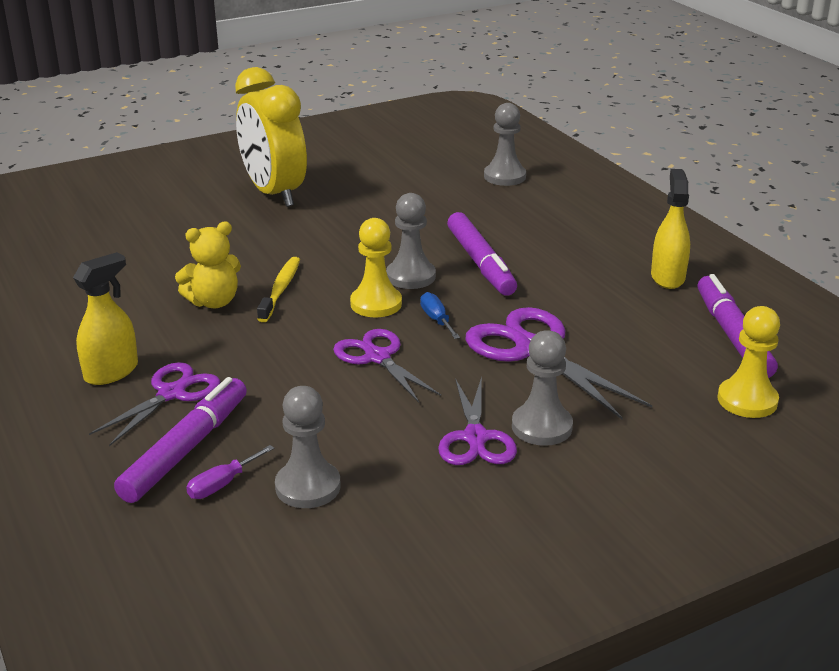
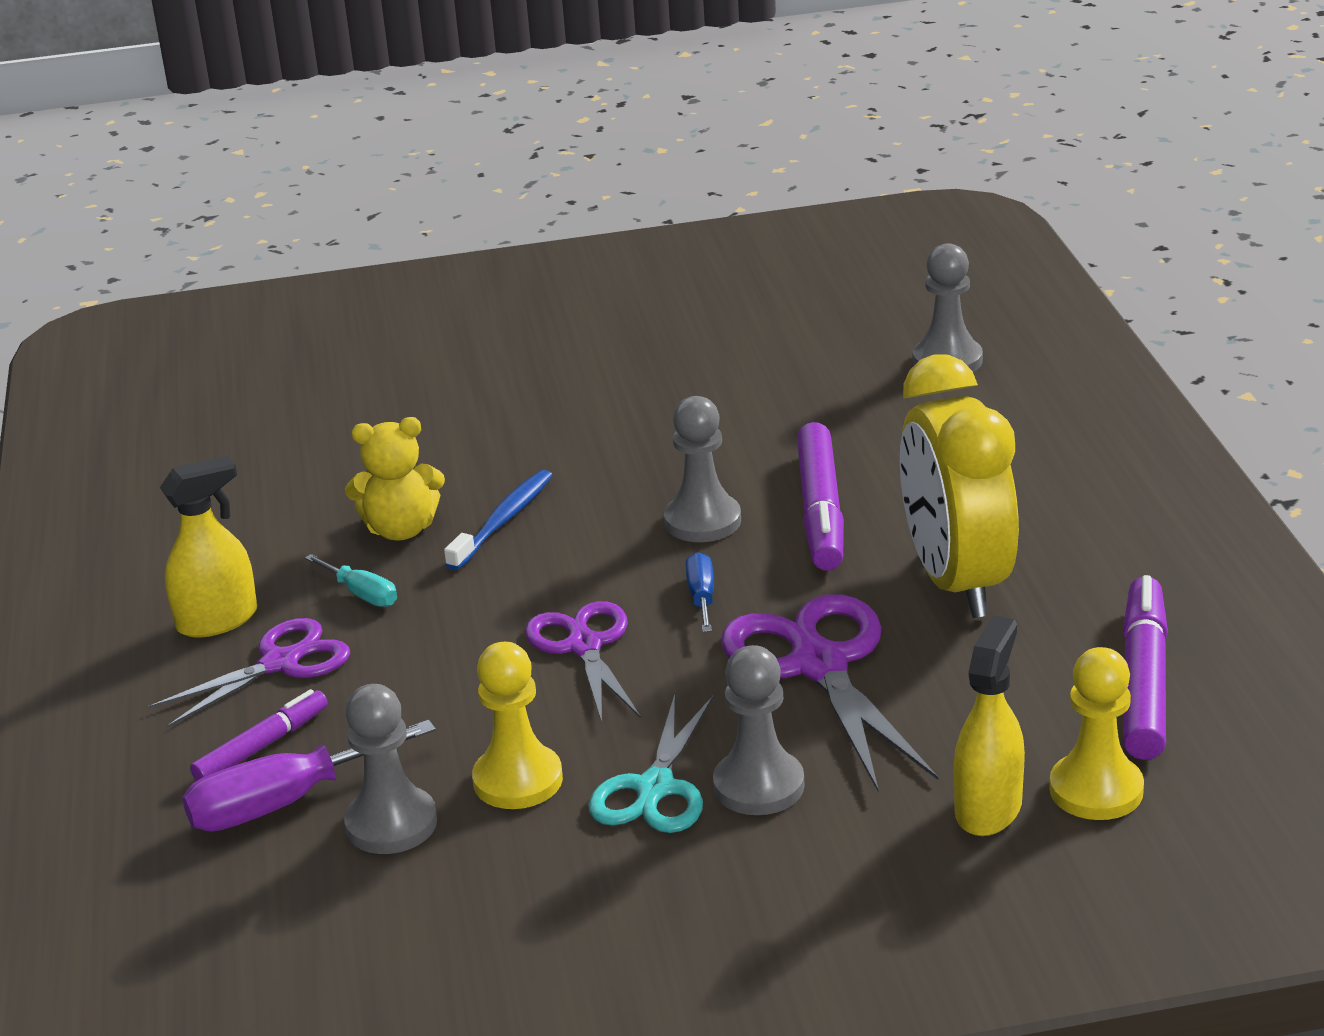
camera: 20 degrees right, 0 degrees up
purple marker [114,377,247,503] -> purple marker [190,689,328,781], size x0.60
purple screwdriver [186,445,274,499] -> purple screwdriver [182,720,436,832], size x1.82
yellow clock [235,67,307,207] -> yellow clock moved to [900,354,1019,618]
yellow toothbrush [257,257,300,322] -> blue toothbrush [444,470,552,571]
yellow pawn [350,218,402,317] -> yellow pawn moved to [472,642,563,809]
purple scissors [438,376,517,465] -> turquoise scissors [588,694,713,833]
yellow spray bottle [651,169,690,289] -> yellow spray bottle moved to [953,615,1025,836]
none -> turquoise screwdriver [305,554,397,607]

